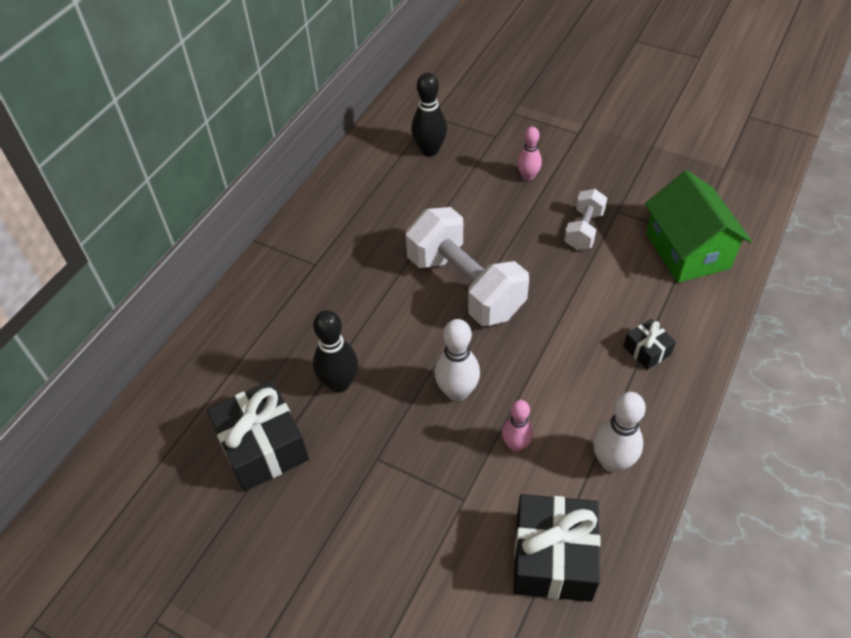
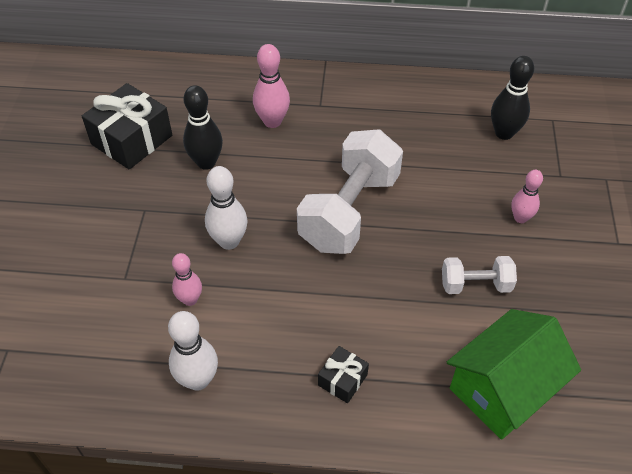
camera: 65 degrees right, 0 degrees up
black gift [513,494,601,602] -> none
none -> pink bowling pin [253,44,290,128]

